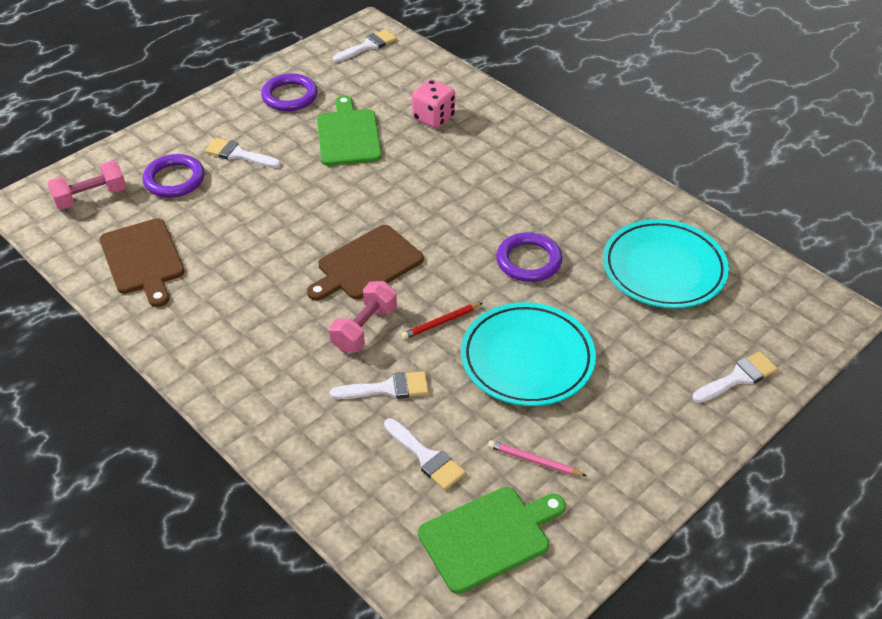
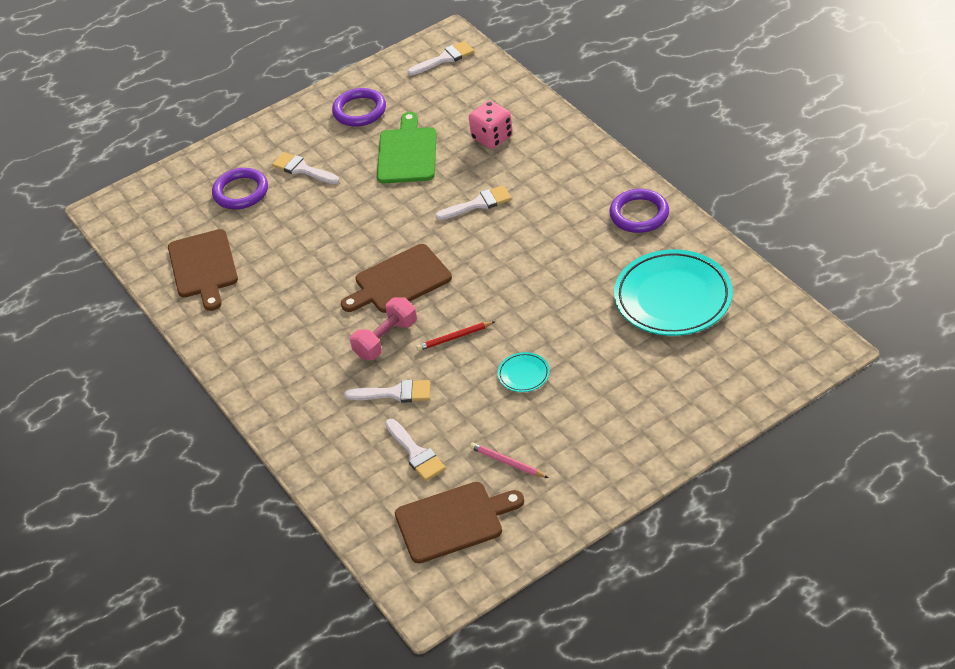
camera: 15 degrees right, 0 degrees up
pink dumbbell [47,161,126,210] -> none
green cutting board [418,487,566,594] -> brown cutting board [395,482,524,563]
turquoise plate [461,302,596,406] -> turquoise plate [498,352,550,392], size x0.43
purple ring [496,232,562,282] -> purple ring moved to [609,189,669,233]
white brush [693,351,778,403] -> white brush moved to [435,185,512,220]

